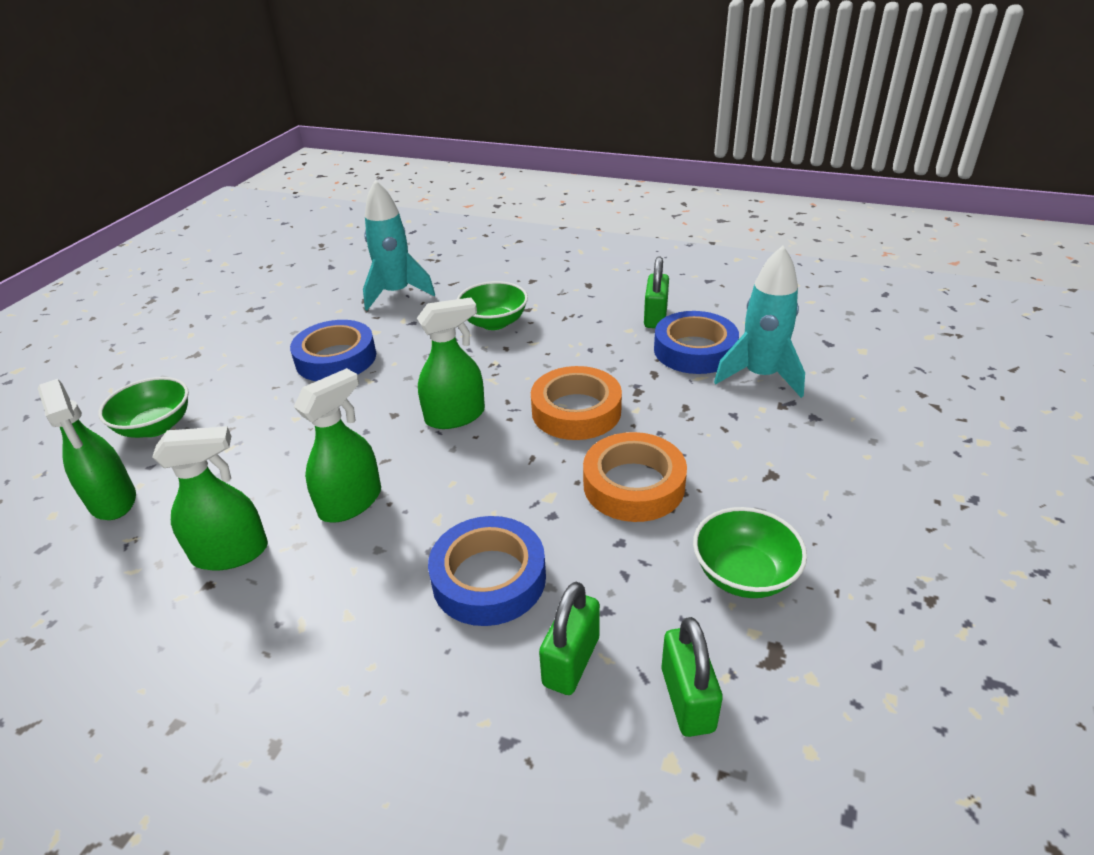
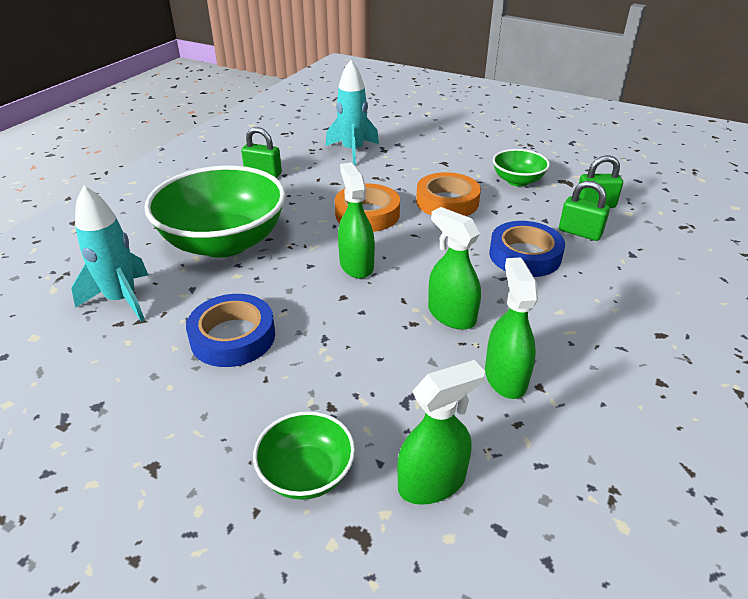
camera: 85 degrees left, 0 degrees up
green bowl [457,281,528,330] -> green bowl [144,165,286,258], size x2.05
blue tape [654,311,739,374] -> none

